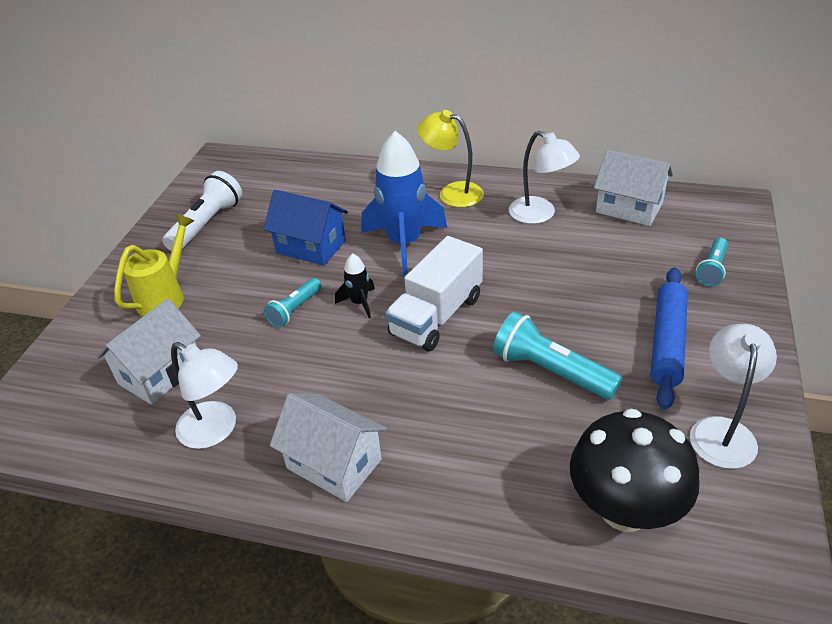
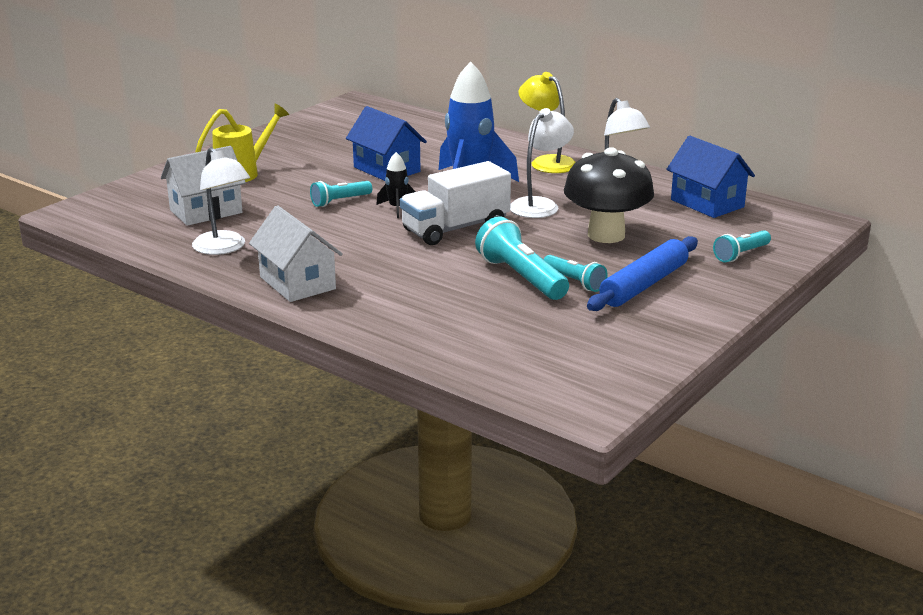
camera: 20 degrees right, 15 degrees down
white flashlight [162,171,242,251] -> none
black mushroom [570,409,700,532] -> black mushroom moved to [564,147,654,243]
white house [594,150,673,226] -> blue house [666,136,755,218]
white lamp [690,324,777,469] -> white lamp moved to [510,108,574,218]
none -> turquoise flashlight [543,255,608,292]

